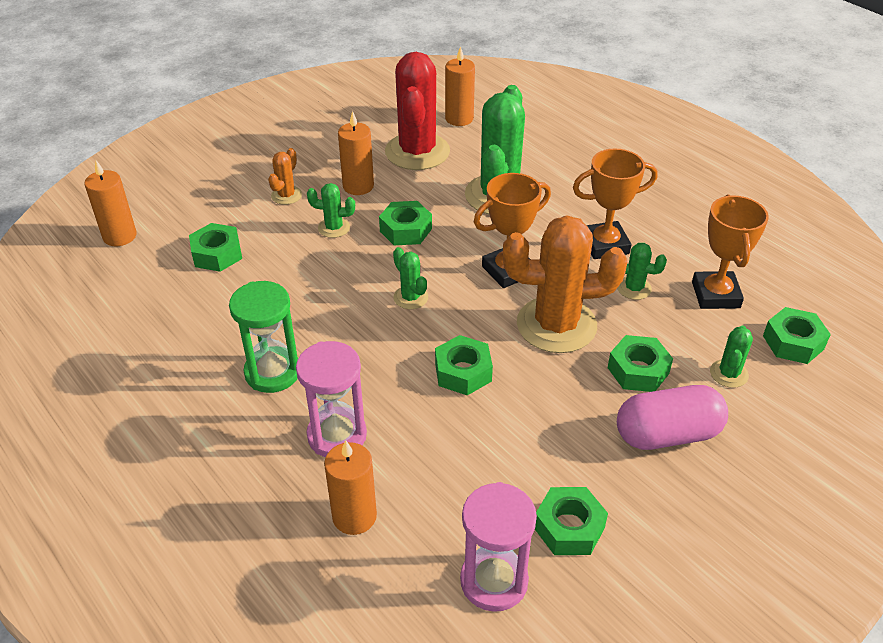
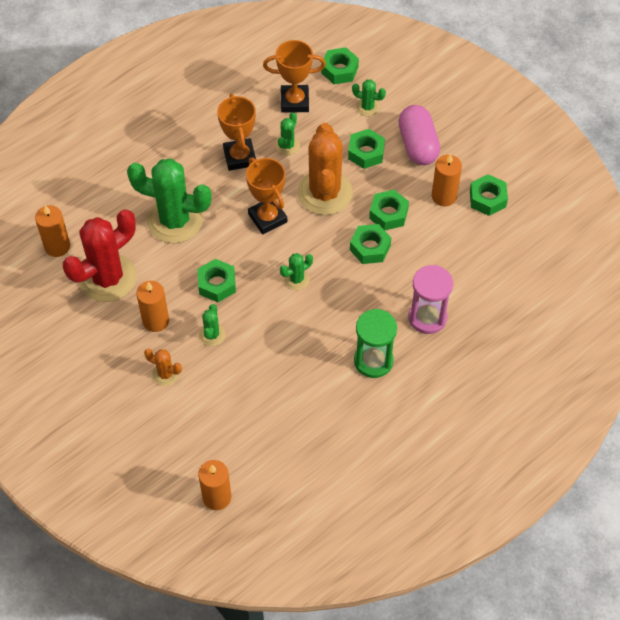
camera: 90 degrees left, 15 degrees up
green nut [189,223,242,272] -> green nut moved to [369,190,409,230]
orange candle [324,440,377,535] -> orange candle moved to [432,154,462,206]
red cactus [385,52,450,170] -> red cactus turned 45 degrees counterclockwise [63,209,137,302]
pink hourglass [460,482,537,612] -> none

